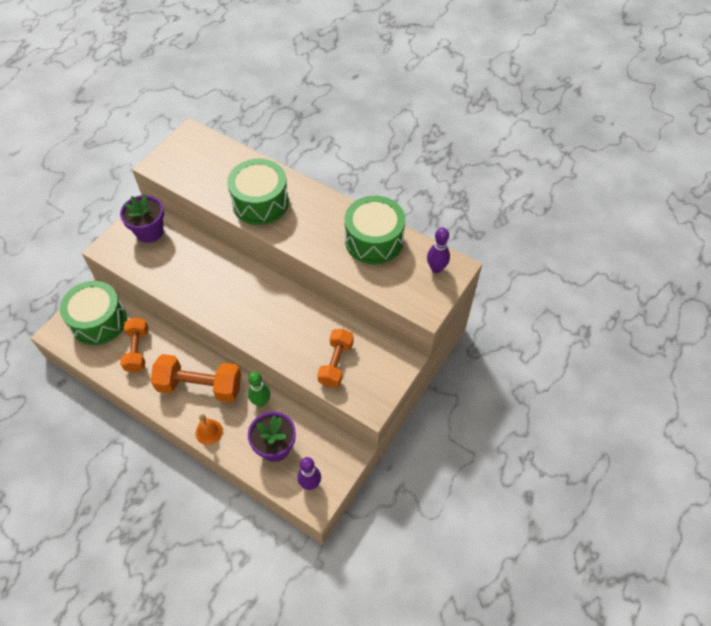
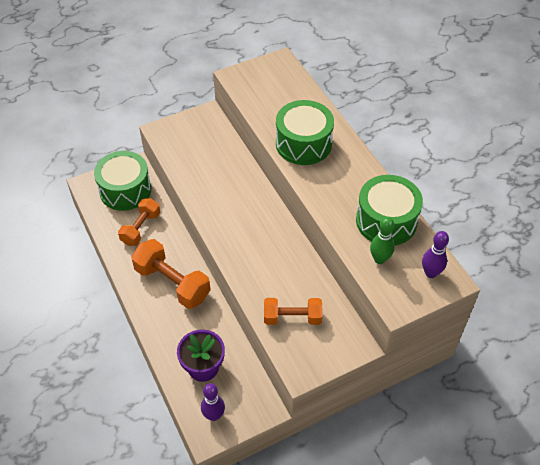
camera: 30 degrees right, 5 degrees down
purple flower pot [120,194,164,243] -> none
orange bell [195,414,223,445] -> none
green bowling pin [248,371,270,407] -> green bowling pin moved to [370,217,395,264]
orange dumbbell [317,329,353,387] -> orange dumbbell turned 45 degrees clockwise [264,298,322,325]

